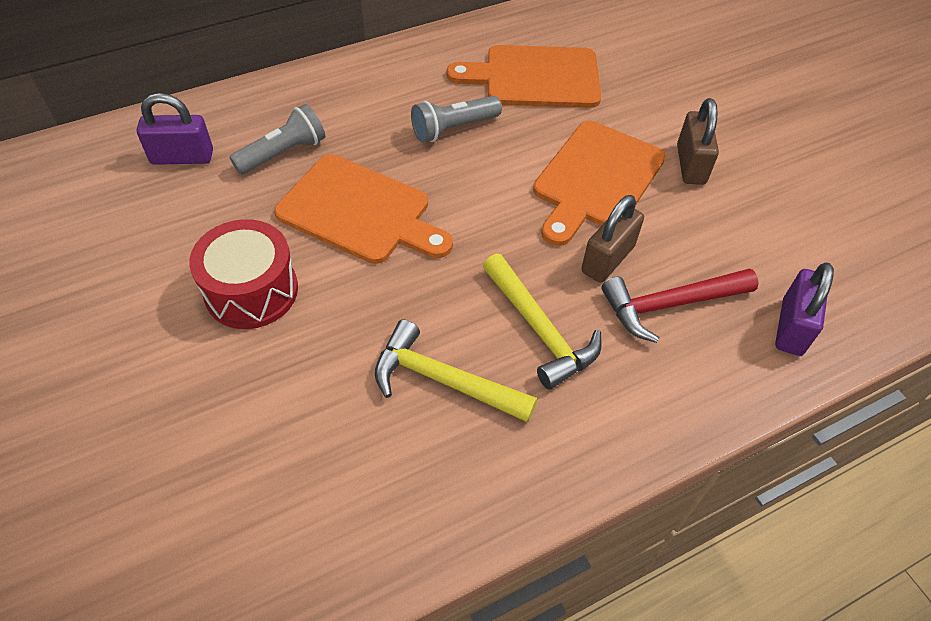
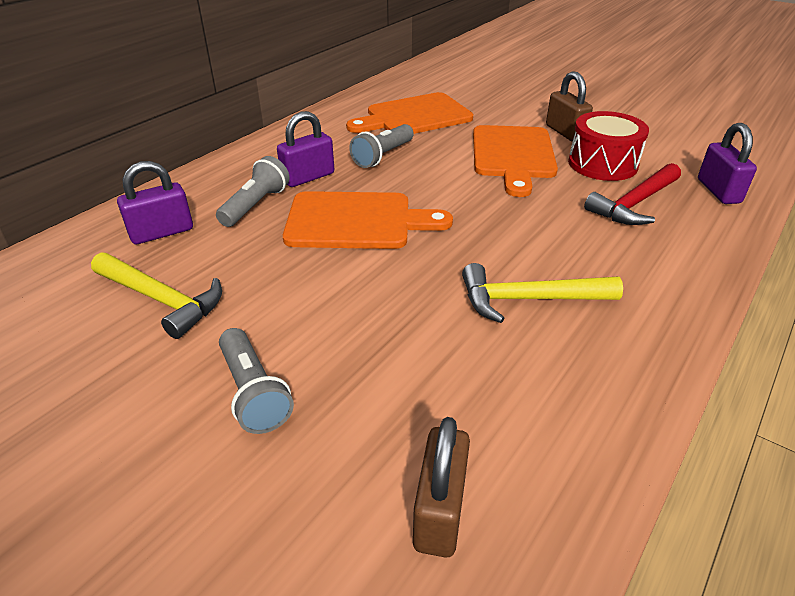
camera: 25 degrees left, 15 degrees down
red drum [189,219,298,329] -> red drum moved to [568,111,649,181]
yellow hammer [483,254,602,390] -> yellow hammer moved to [91,252,222,339]
brown padlock [581,195,644,283] -> brown padlock moved to [413,417,470,558]
none -> grey flashlight [219,328,294,434]
none -> purple padlock [277,111,334,187]

